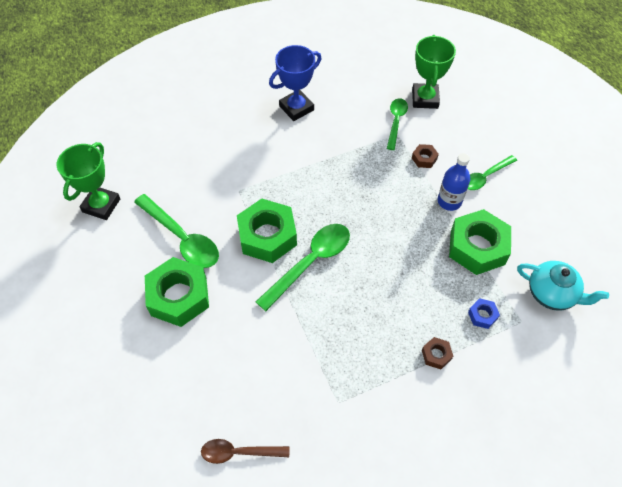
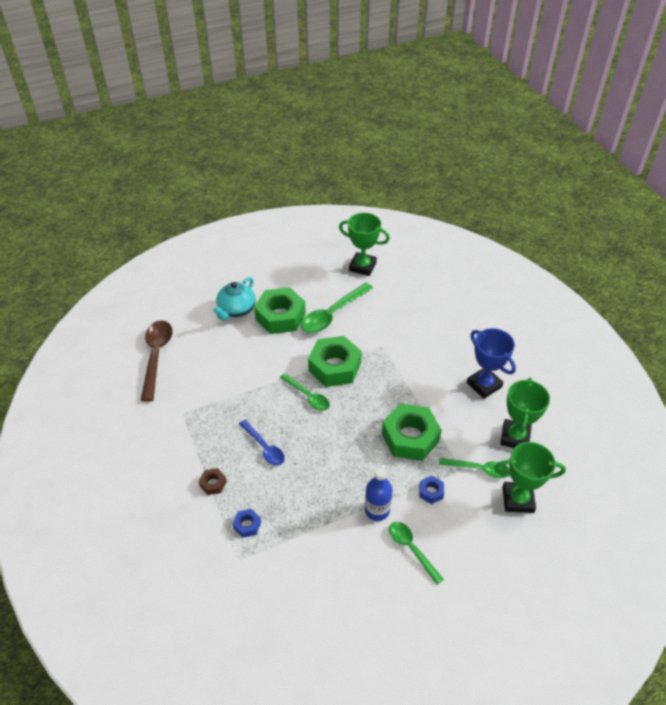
camera: 90 degrees right, 10 degrees down
brown spoon [201,439,289,464] -> brown spoon [140,320,172,402], size x1.62
green spoon [256,224,350,311] -> green spoon [280,373,330,411], size x0.62
brown nut [412,144,439,168] -> blue nut [419,476,444,504]
green nut [449,209,511,275] -> green nut moved to [382,404,442,461]
turquoise teapot [517,261,609,311] -> turquoise teapot moved to [213,277,256,320]
none -> blue spoon [239,420,285,466]
none -> green trophy [500,378,550,448]

